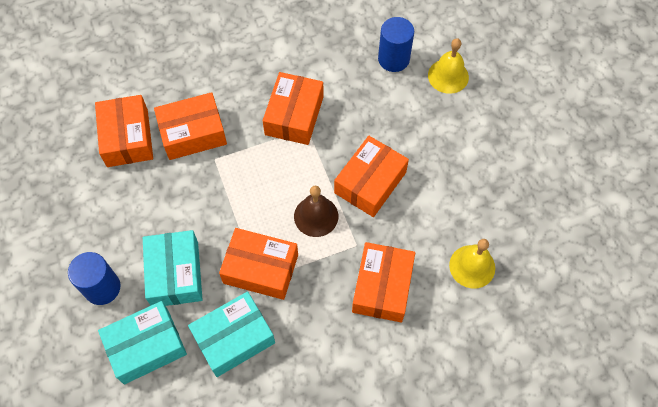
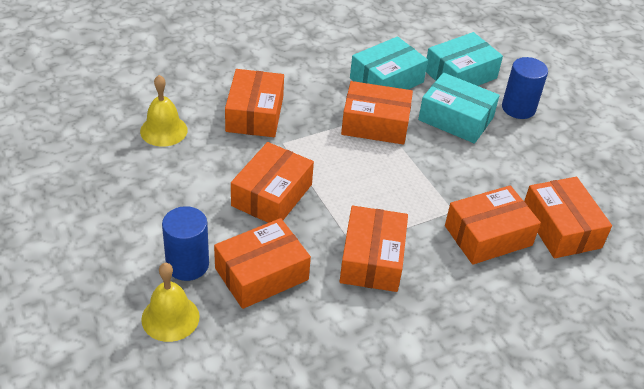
camera: 170 degrees right, 20 degrees down
turquoise box [143,230,202,306] -> turquoise box turned 45 degrees counterclockwise [418,73,500,144]
brown bell [294,186,338,237] -> none
blue cylinder [378,17,414,72] -> blue cylinder moved to [162,206,209,281]
none -> orange box [214,218,311,309]

